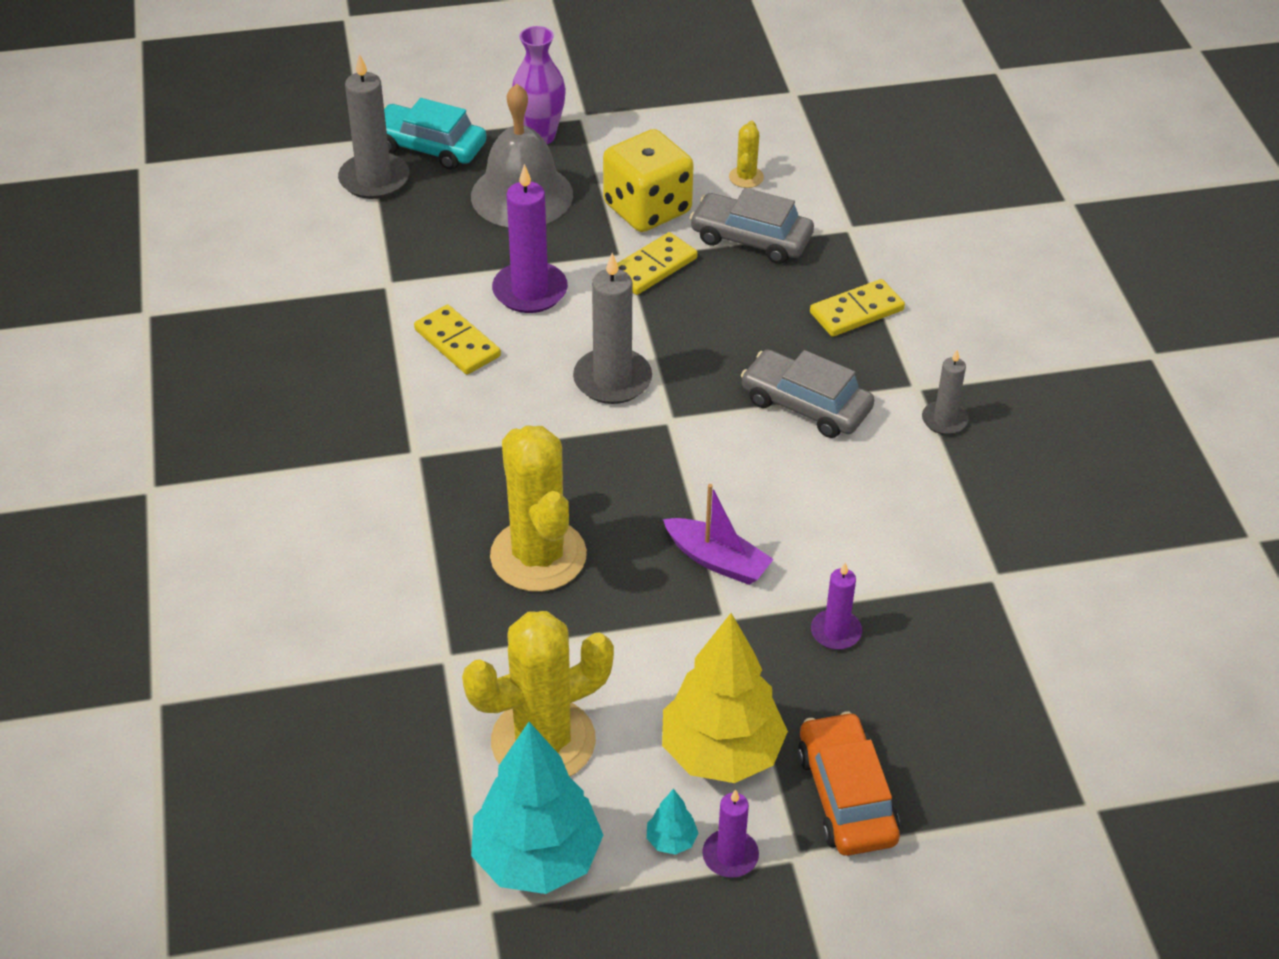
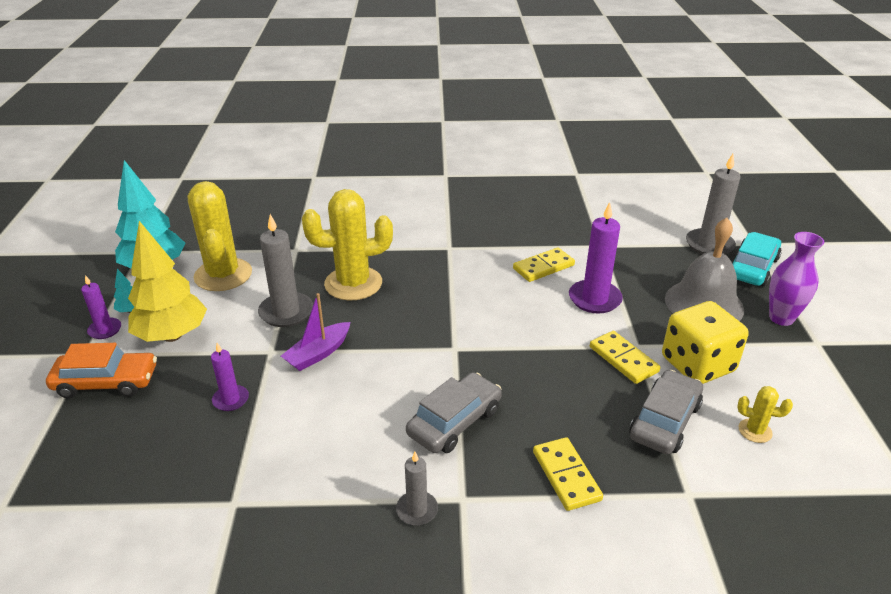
camera: 100 degrees right, 10 degrees down
grey candle [573,253,652,404] -> grey candle moved to [258,214,313,327]

